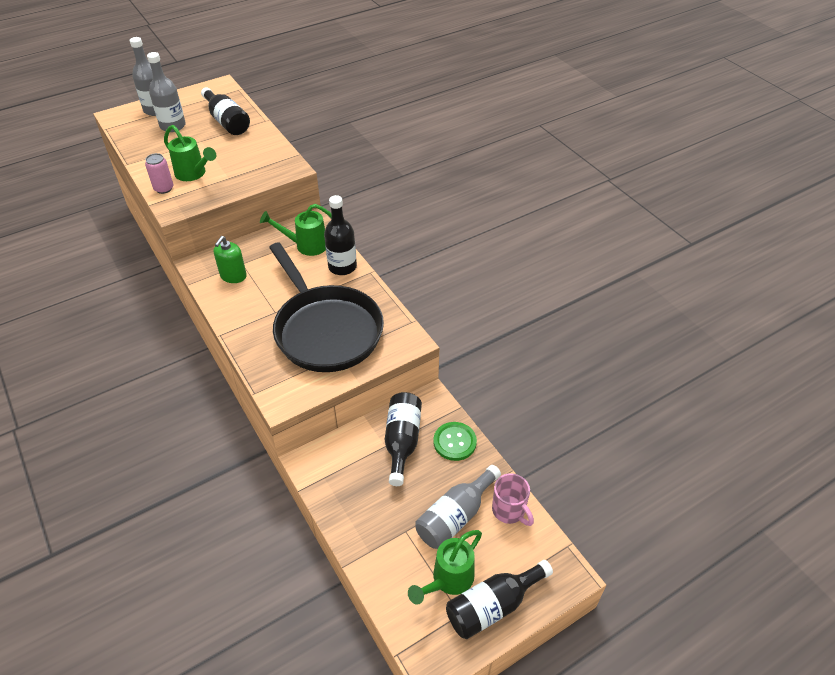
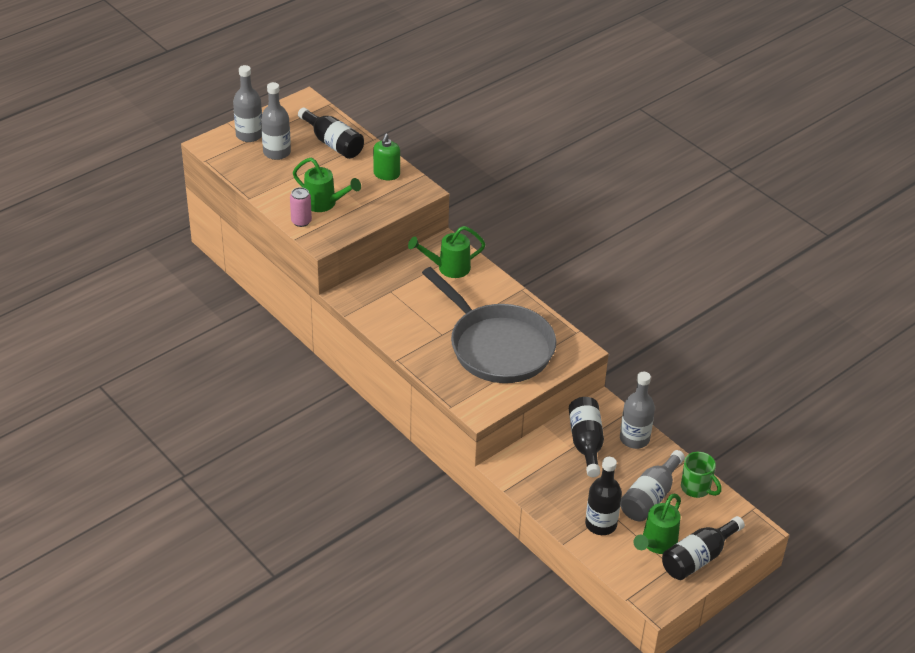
camera: 10 degrees left, 5 degrees down
green soap dispenser [213,236,247,283] -> green soap dispenser moved to [373,134,400,180]
black pan [269,242,384,372] -> grey pan [422,267,556,383]
black bottle [324,195,357,275] -> black bottle moved to [585,457,622,535]
green button [433,422,477,461] -> grey bottle [620,372,655,449]
pink mug [492,473,534,526] -> green mug [681,452,722,498]

